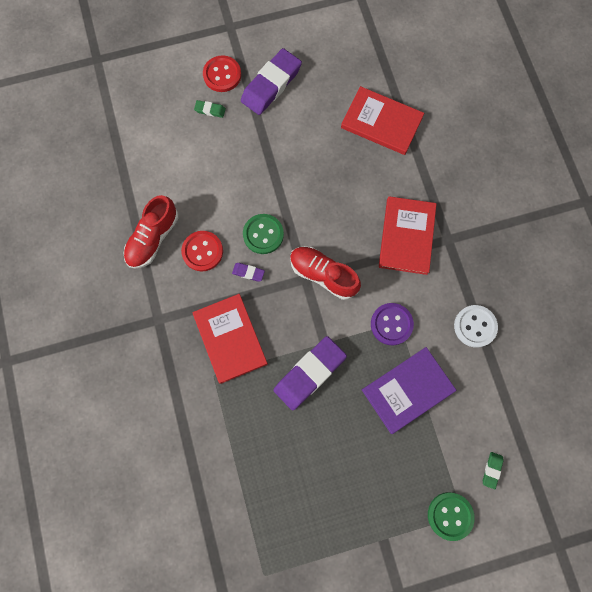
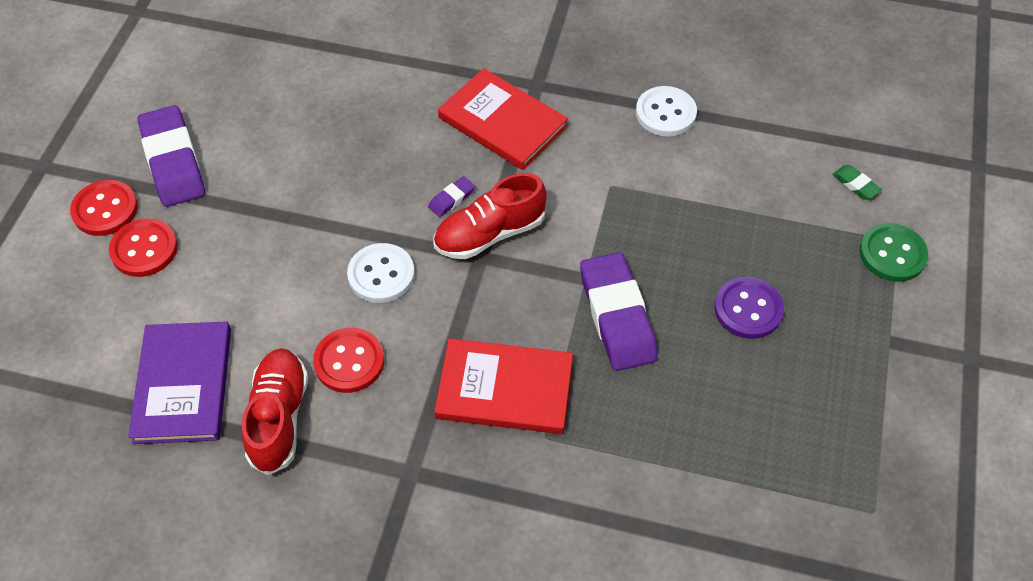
camera: 60 degrees left, 20 degrees down
red shoe [123,195,179,268] -> red shoe turned 150 degrees counterclockwise [242,348,308,475]
green eraser [194,100,226,118] -> red button [109,218,178,277]
purple eraser [232,263,265,282] -> purple eraser moved to [428,176,475,217]
green button [243,214,284,254] -> white button [347,243,415,303]
red book [341,86,424,155] -> none
purple book [362,347,456,434] -> purple book moved to [128,322,231,444]
purple button [371,303,414,345] -> purple button moved to [714,277,784,339]

